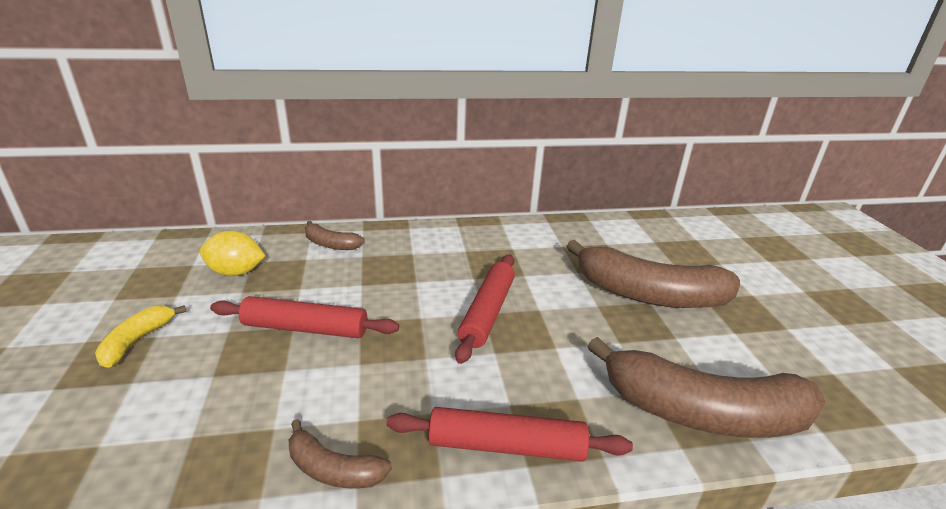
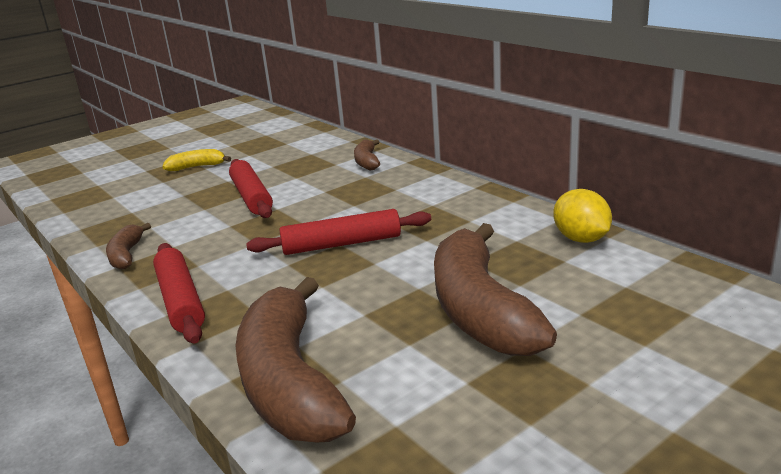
camera: 65 degrees right, 5 degrees down
yellow lemon [200,231,265,276] -> yellow lemon moved to [553,189,612,243]

